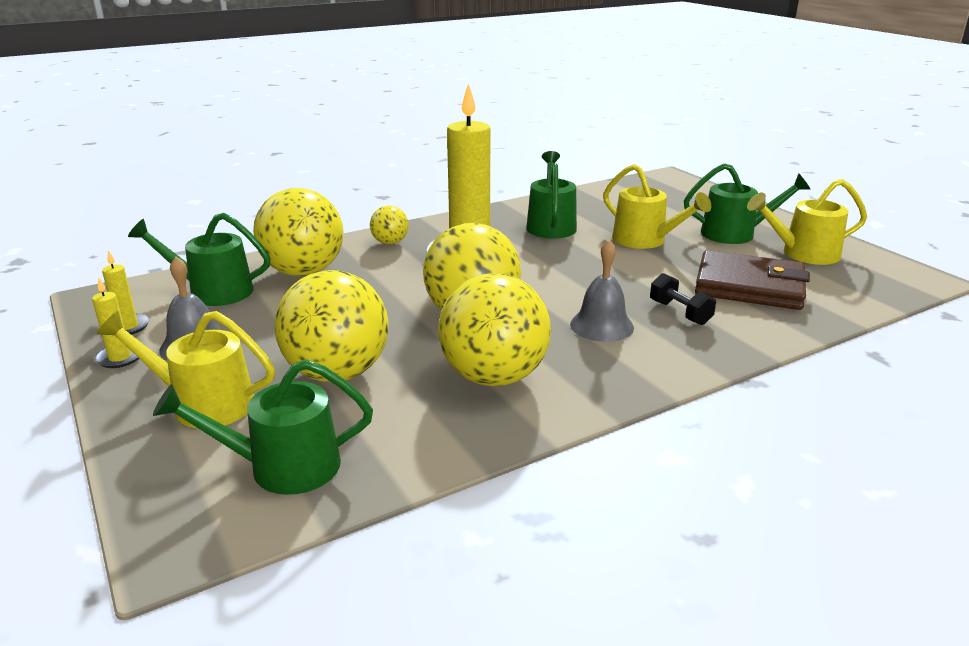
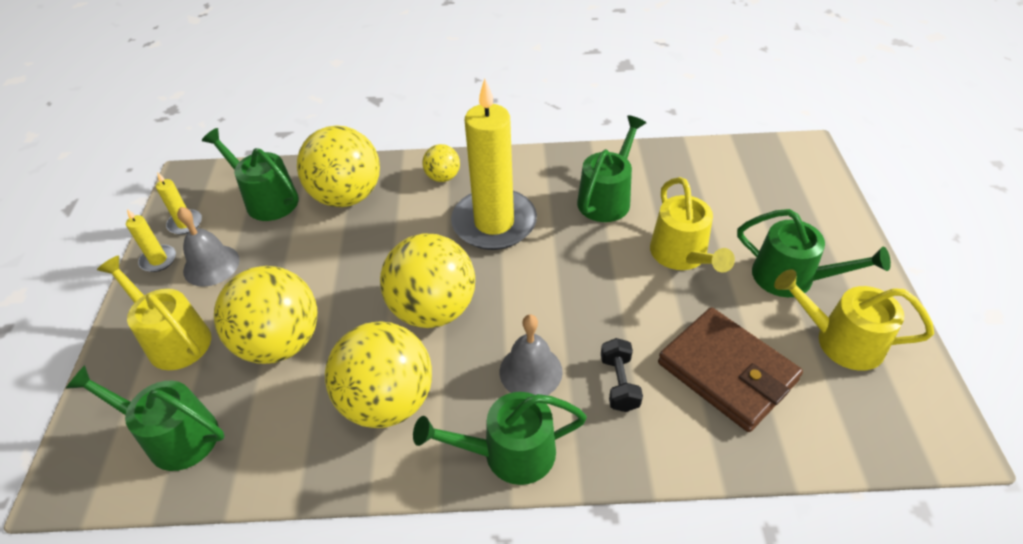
camera: 30 degrees right, 20 degrees up
none -> green watering can [413,392,587,485]

